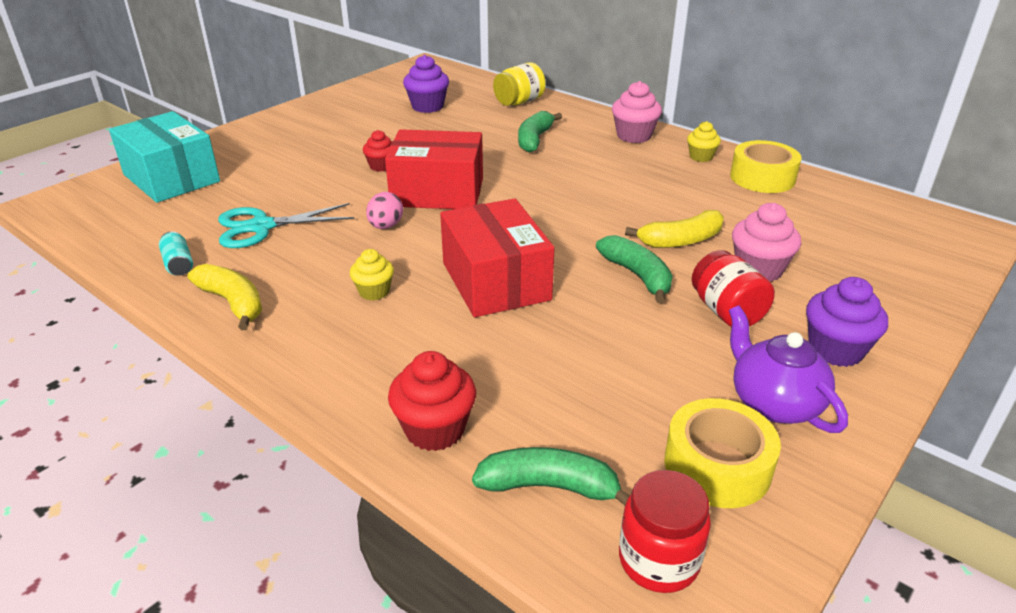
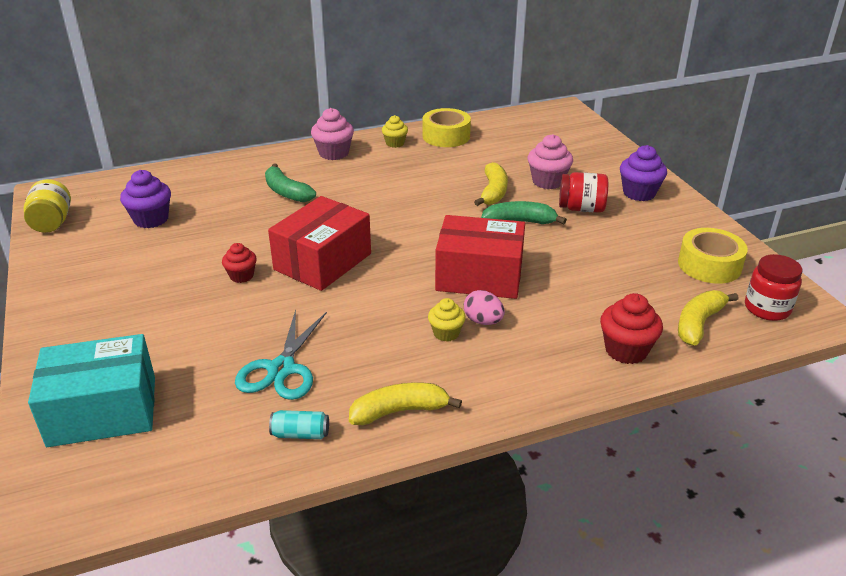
camera: 60 degrees left, 0 degrees up
pink egg [366,192,403,229] -> pink egg moved to [464,290,505,325]
green banana [472,447,630,505] -> yellow banana [678,290,739,346]
yellow jar [493,62,546,106] -> yellow jar moved to [24,179,71,233]
purple teapot [729,305,848,433] -> none

